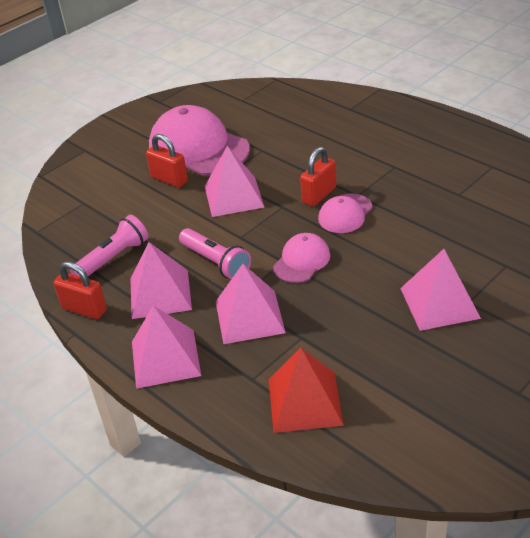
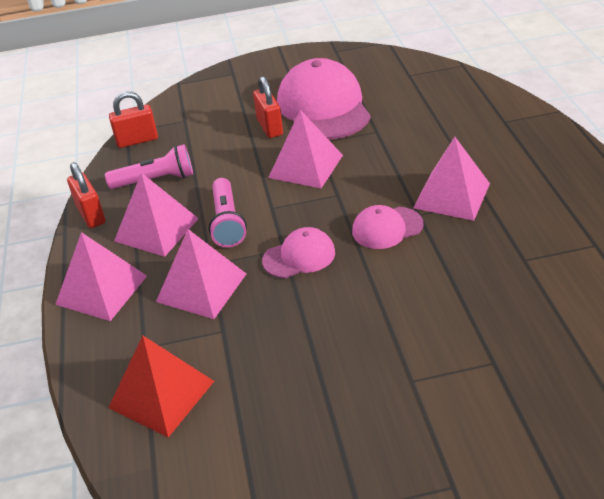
camera: 35 degrees right, 0 degrees up
red padlock [300,147,336,207] -> red padlock moved to [109,91,158,148]
pink pyramid [400,249,481,331] -> pink pyramid moved to [413,137,490,221]

